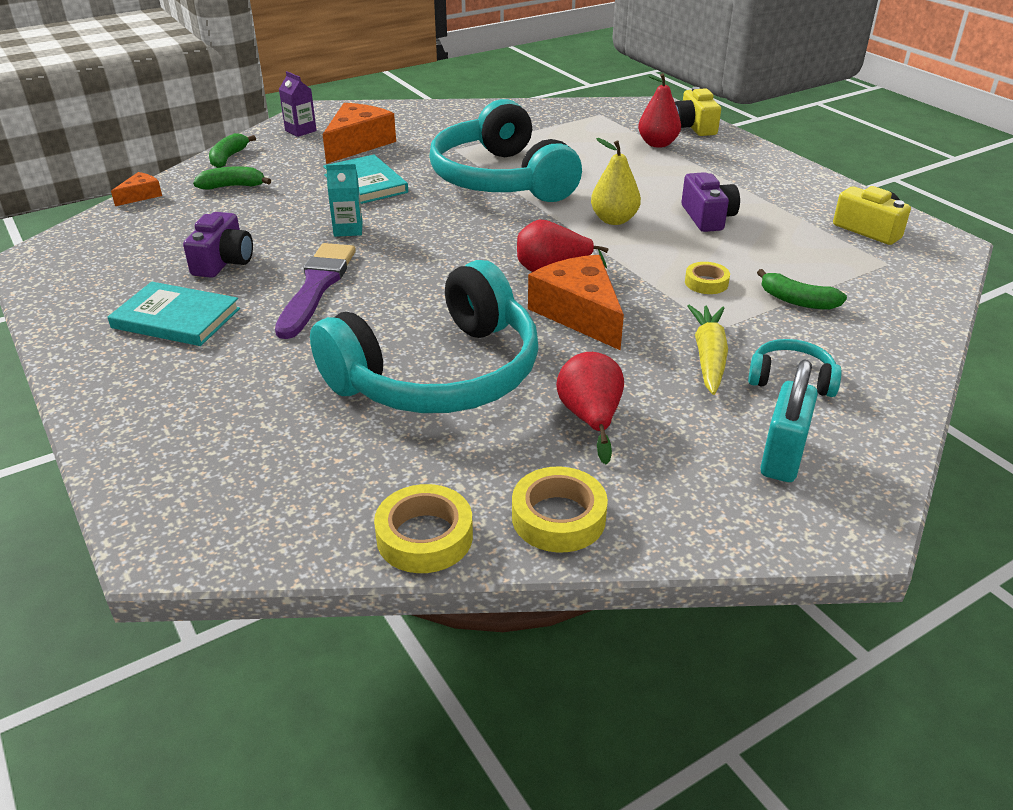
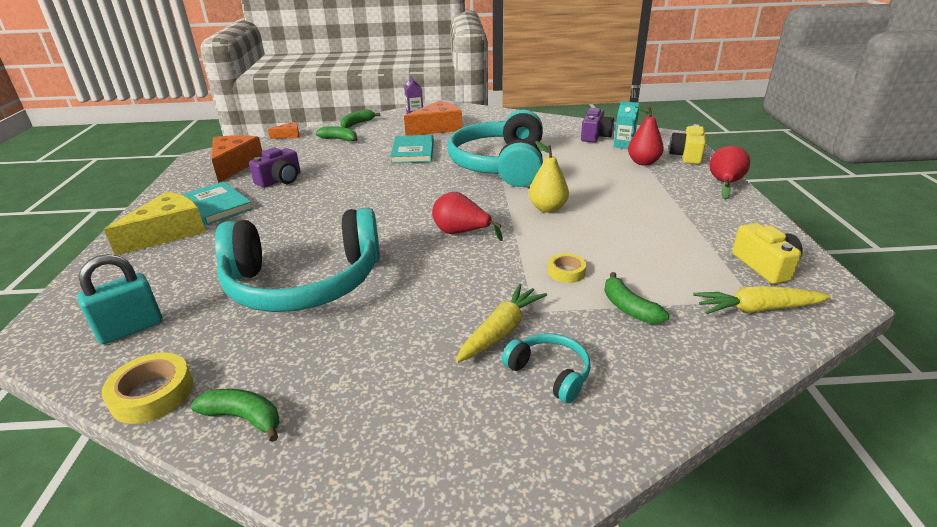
camera: 30 degrees right, 5 degrees down
purple brush [275,243,356,339] -> none
turquoise carton [326,164,363,237] -> turquoise carton moved to [614,101,639,149]
yellow tape [512,467,608,552] -> green banana [191,389,280,442]
orange cheese [528,255,624,350] -> orange cheese moved to [212,135,262,183]
red pear [556,352,624,464] -> red pear moved to [710,146,750,200]
purple camera [682,172,740,232] -> purple camera moved to [581,108,614,143]
turquoise padlock [760,359,818,482] -> turquoise padlock moved to [78,254,162,344]
none -> yellow cheese [104,192,206,255]
none -> yellow carrot [693,286,831,314]

